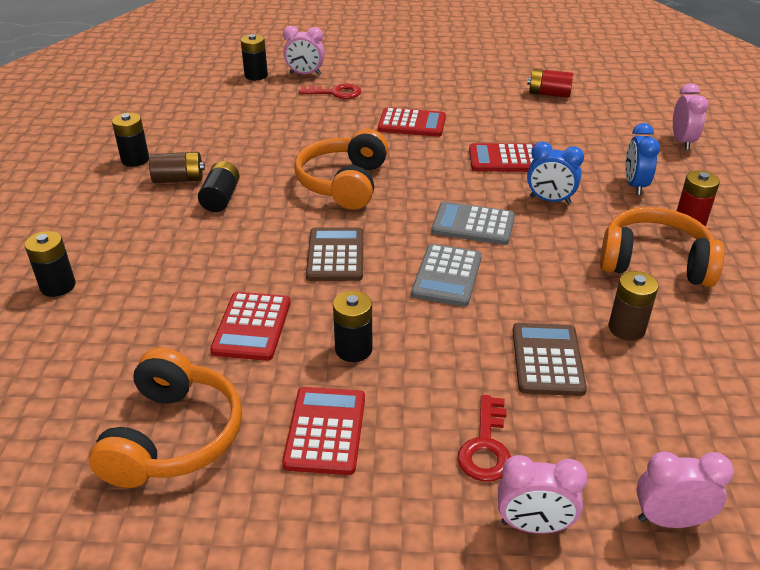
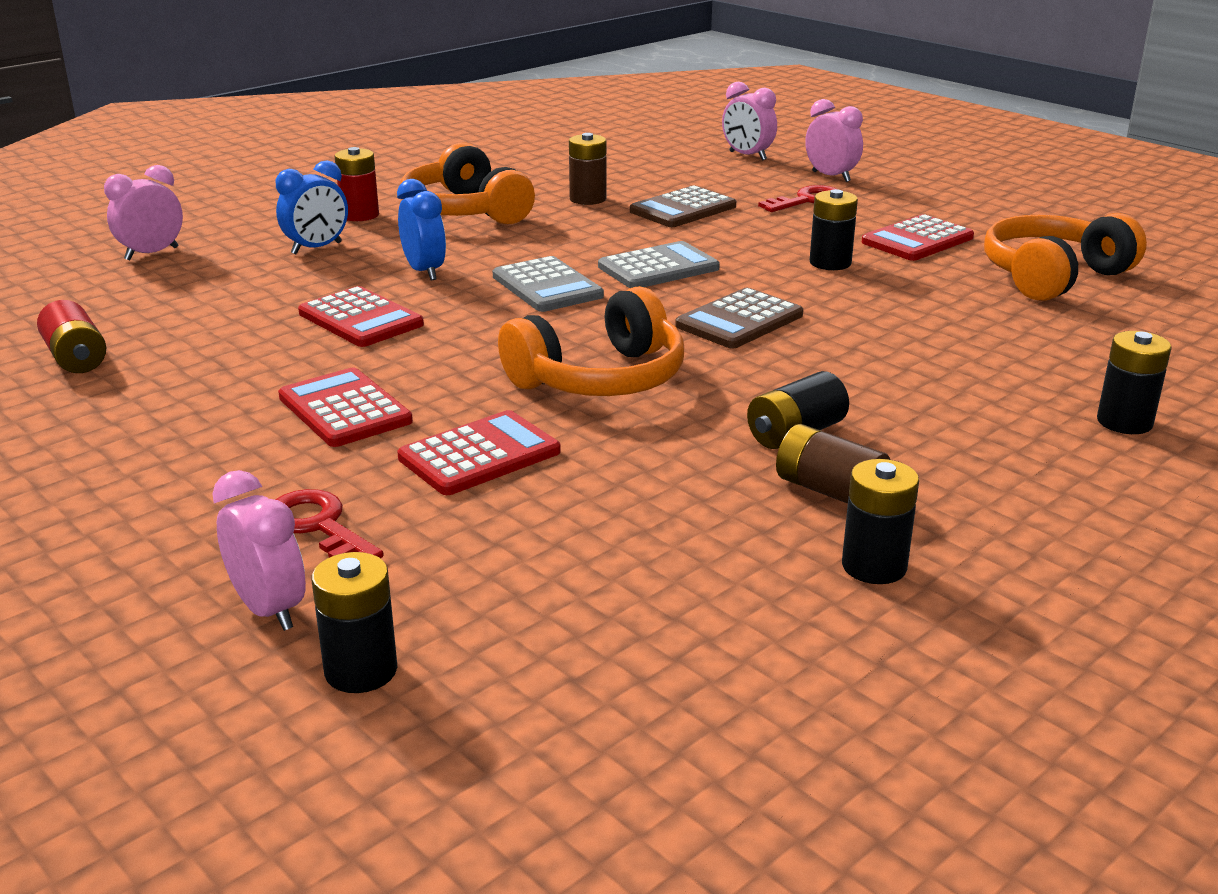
camera: 135 degrees left, 10 degrees down
red calculator [210,292,290,361] -> red calculator moved to [397,410,561,495]

